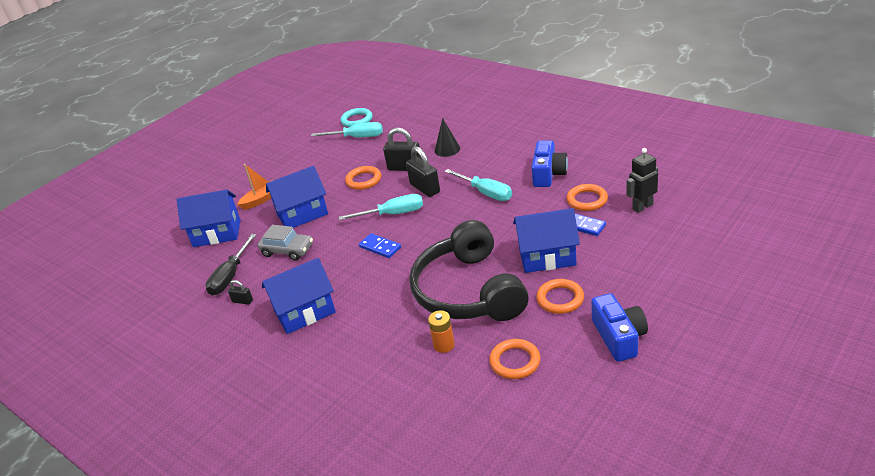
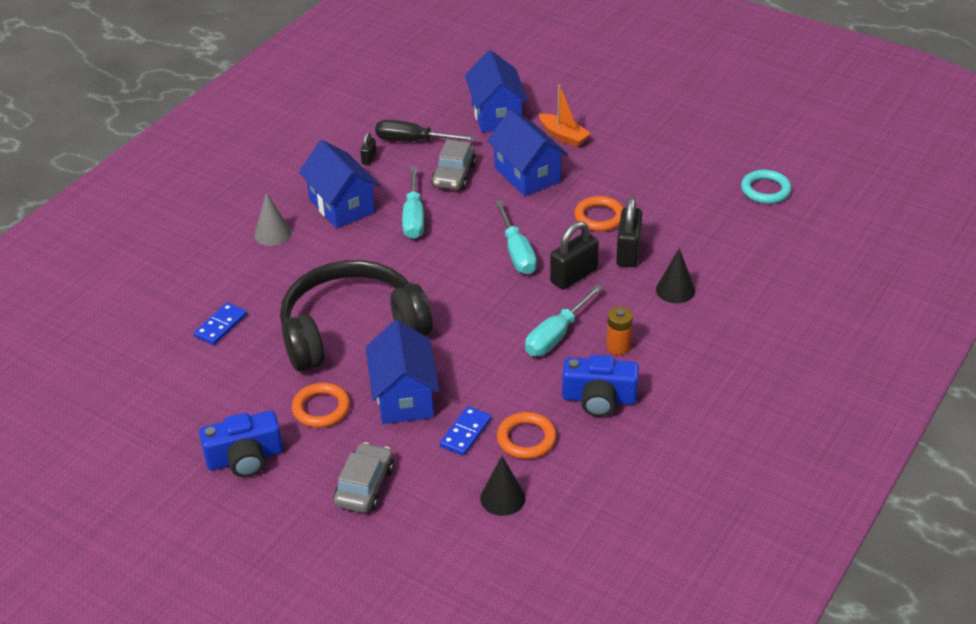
camera: 80 degrees right, 5 degrees up
turquoise screwdriver [311,122,383,137] -> turquoise screwdriver moved to [402,167,424,239]
blue domino [359,233,401,258] -> blue domino moved to [194,302,247,345]
orange battery [428,310,455,353] -> orange battery moved to [606,307,633,355]
orange ring [489,339,541,379] -> none
black robot [626,148,658,213] -> black cone [480,456,526,516]
none -> grey cone [254,193,292,246]
none -> grey car [333,442,394,513]

